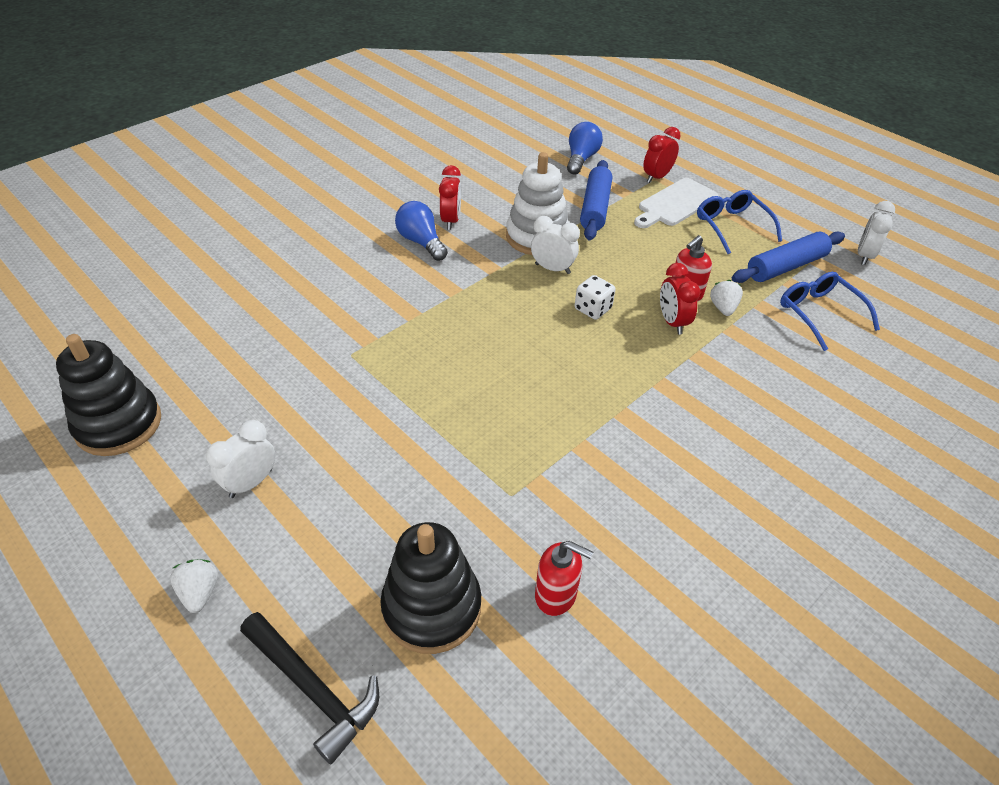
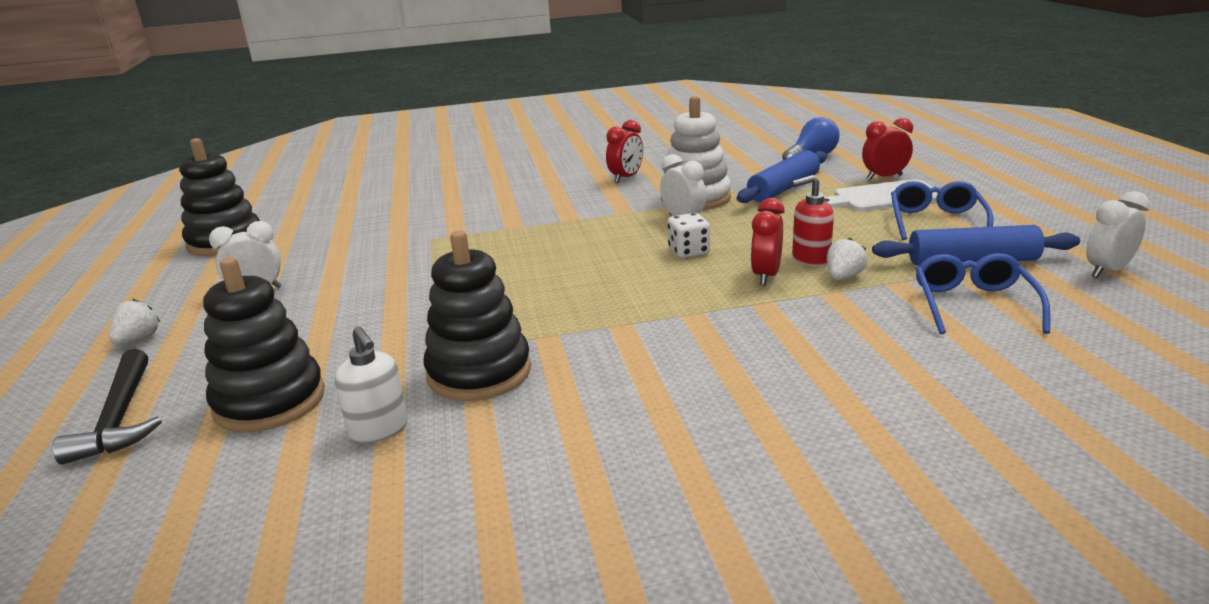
camera: 35 degrees right, 20 degrees down
blue light bulb [395,201,448,261] -> none
red soap dispenser [535,541,593,616] -> white soap dispenser [335,326,408,444]
none -> black stacking toy [424,231,531,401]

